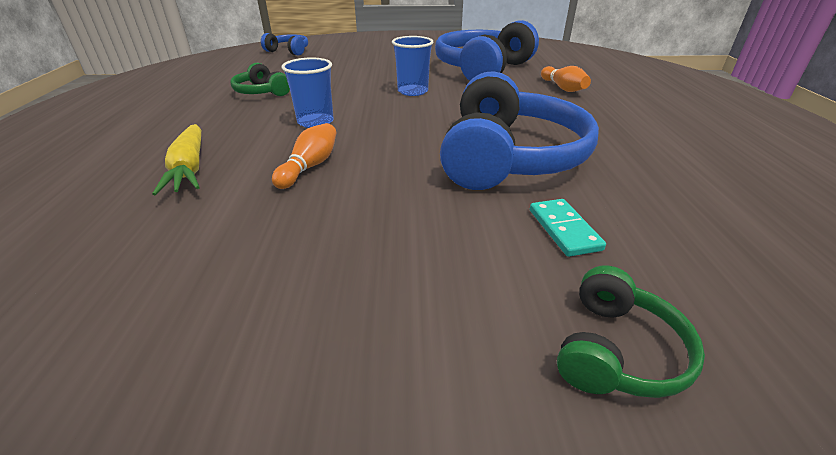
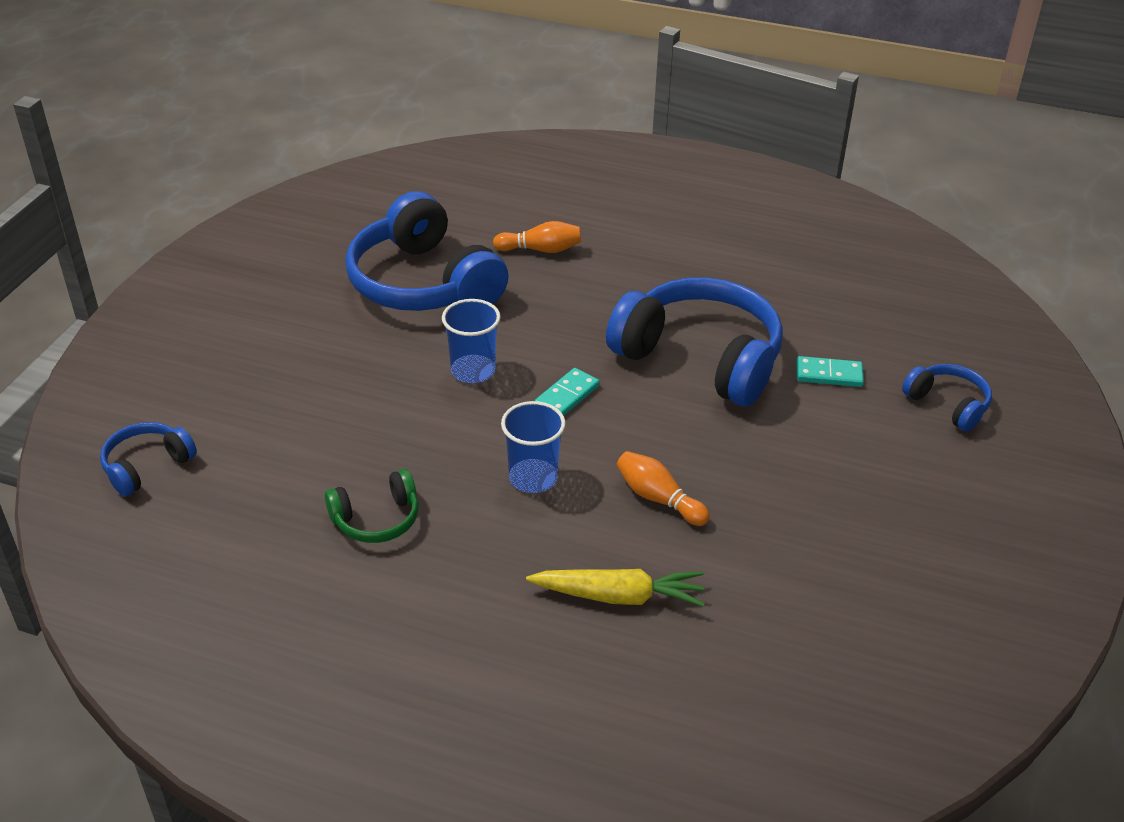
camera: 70 degrees left, 5 degrees up
green headphones [557,266,705,398] -> blue headphones [902,364,992,432]
none -> turquoise domino [535,368,600,416]

